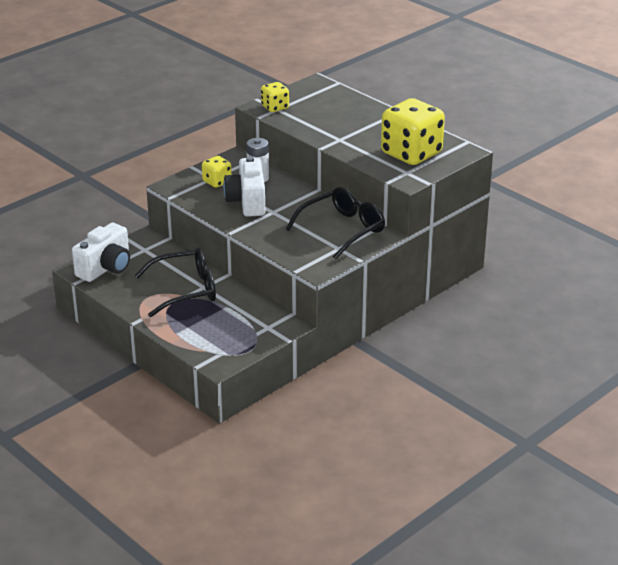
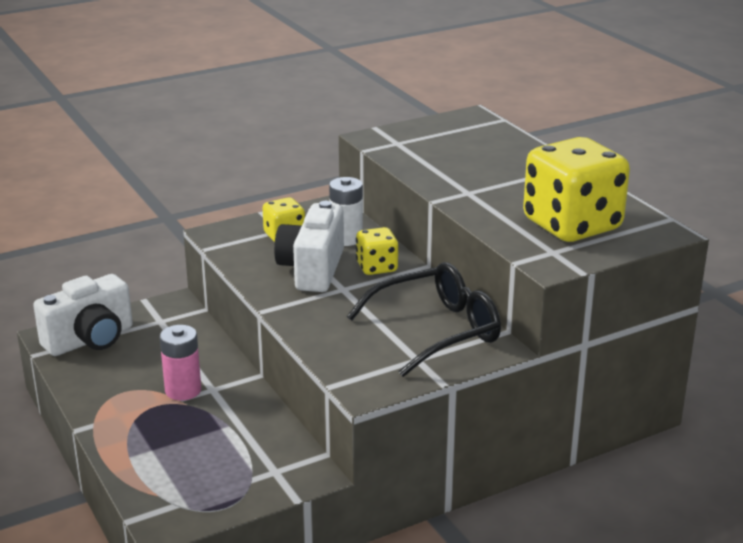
camera: 15 degrees right, 5 degrees down
black glasses [135,248,216,317] -> pink battery [160,325,201,400]
yellow dice [261,82,289,112] -> yellow dice moved to [356,227,398,275]

